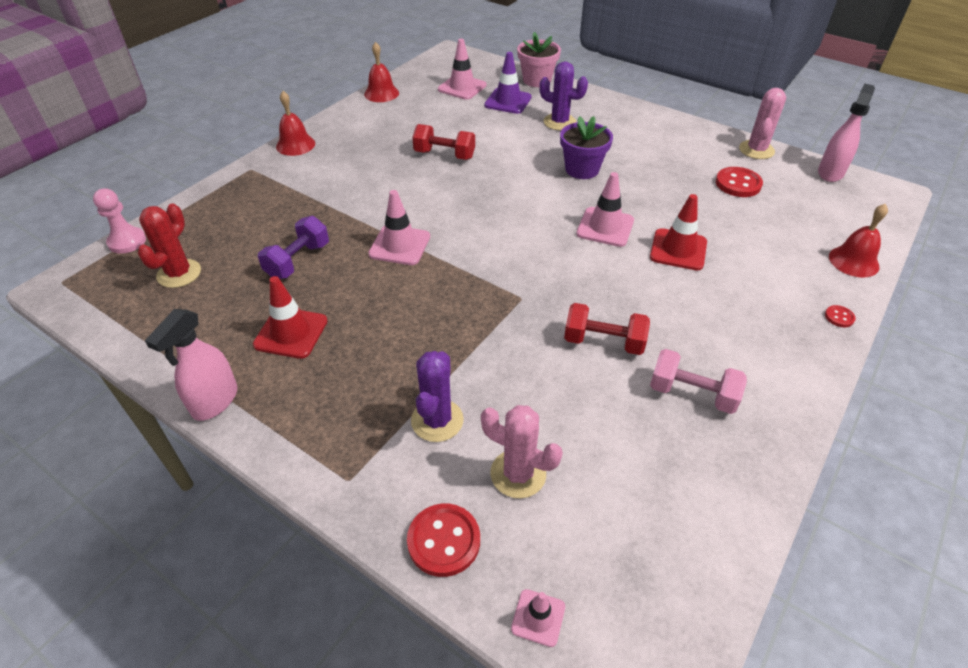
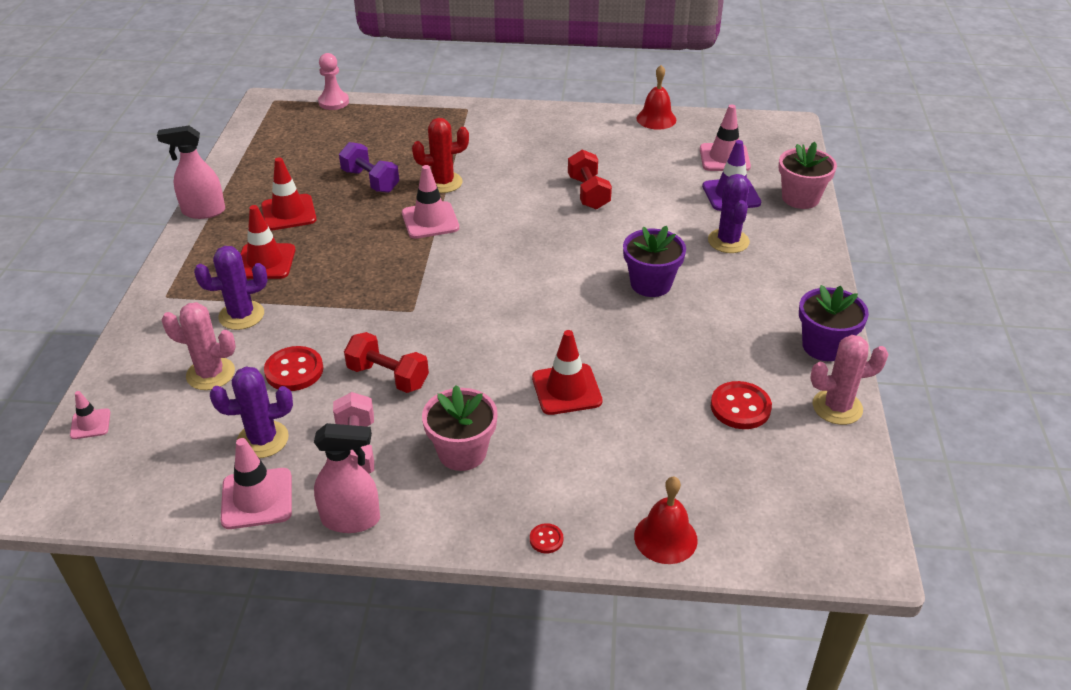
camera: 60 degrees right, 5 degrees down
red cactus [138,203,201,288] -> red cactus moved to [412,118,469,193]
purple dumbbell [258,216,329,279] -> purple dumbbell turned 45 degrees clockwise [339,142,399,193]
red bell [276,91,315,156] -> none
red button [407,504,480,577] -> red button moved to [264,346,324,391]
pink cactus [481,405,563,498] -> pink cactus turned 75 degrees counterclockwise [162,302,236,390]
red dumbbell [564,303,650,355] -> red dumbbell turned 45 degrees counterclockwise [344,332,429,393]
pink traffic cone [577,172,634,247] -> pink traffic cone moved to [221,438,292,529]
pink spray bottle [818,83,875,182] -> pink spray bottle moved to [314,423,380,533]
none -> purple cactus [210,367,293,458]
none -> red traffic cone [240,205,296,279]
none -> pink flower pot [422,385,498,471]
none -> purple flower pot [799,285,869,361]

